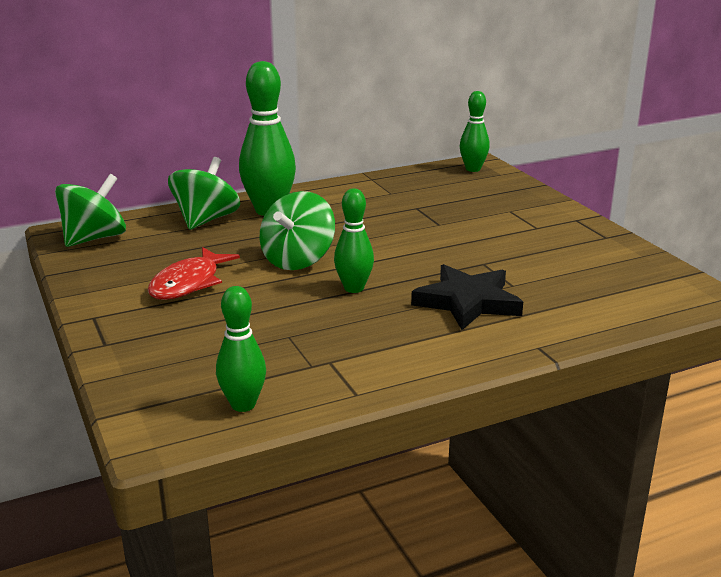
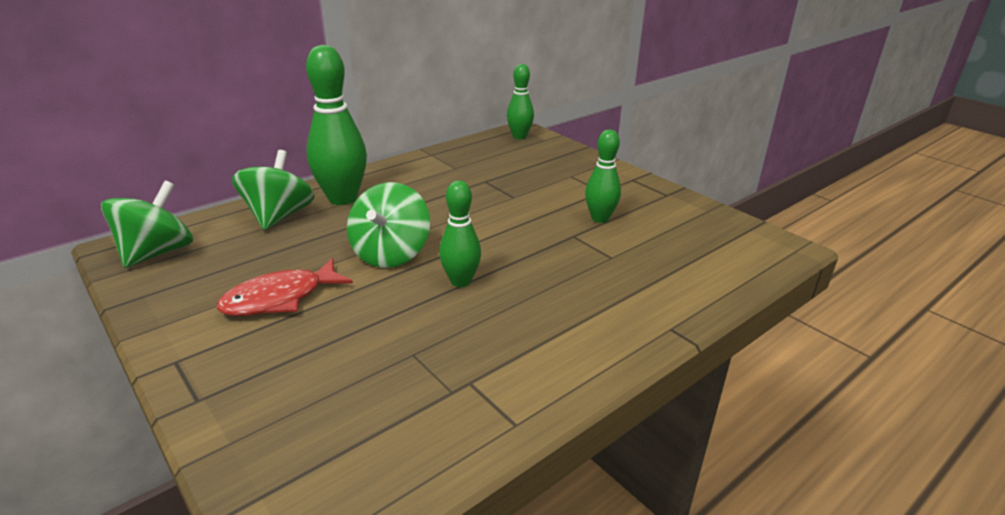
camera: 15 degrees left, 5 degrees up
red fish [148,247,240,300] -> red fish turned 45 degrees clockwise [217,258,353,316]
green bowling pin [216,286,266,412] -> green bowling pin moved to [585,129,621,223]
black star [411,264,523,330] -> none

